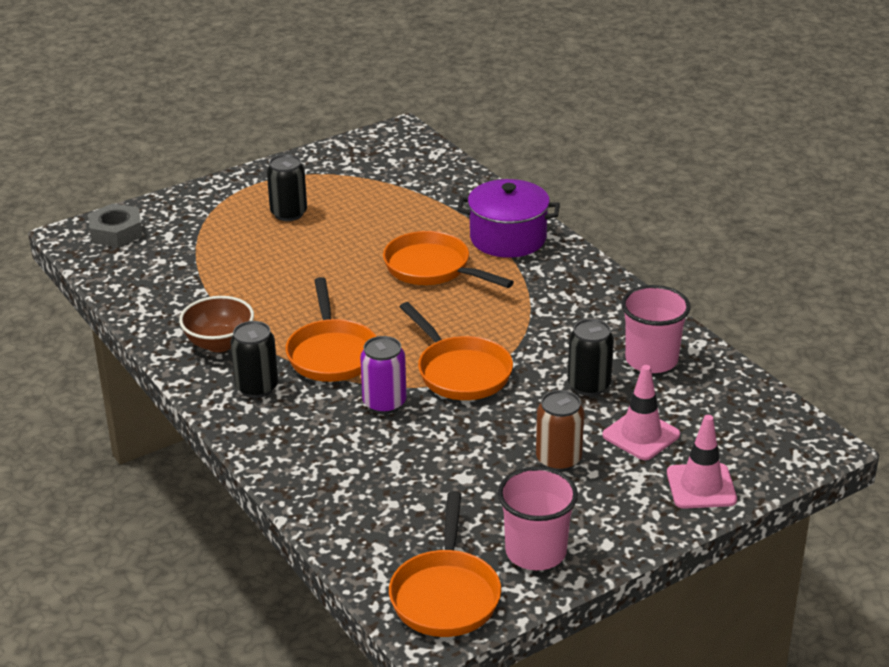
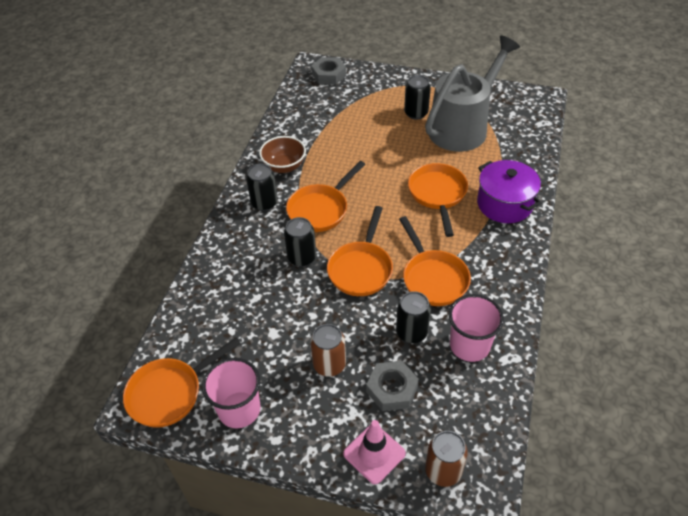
camera: 50 degrees right, 15 degrees up
purple can [360,336,407,414] -> black can [284,217,316,267]
pink traffic cone [602,365,680,460] -> grey nut [366,361,419,411]
none -> orange pan [399,216,471,306]
none -> grey watering can [425,36,520,152]
none -> brown can [425,431,468,487]

